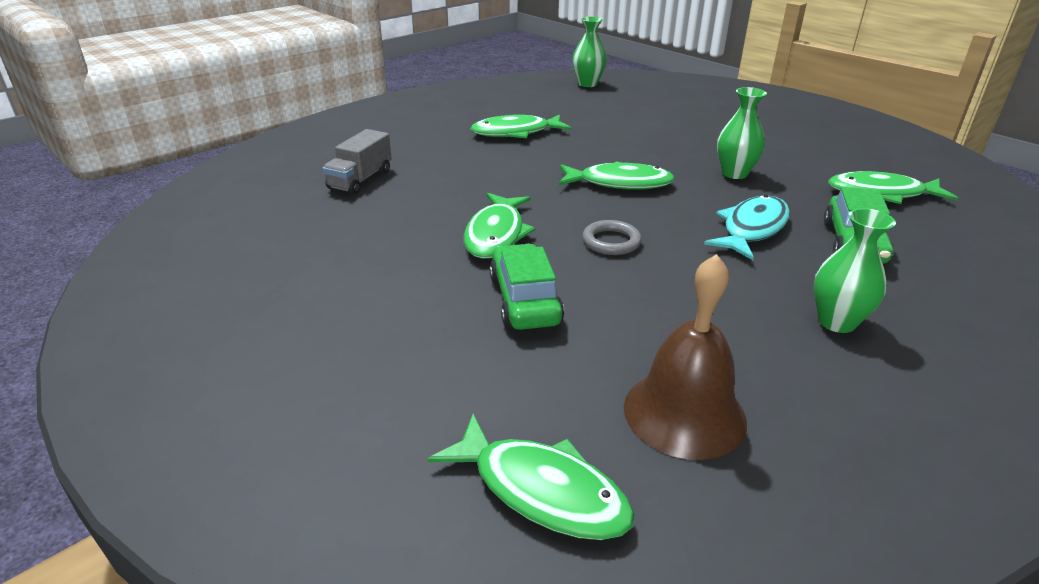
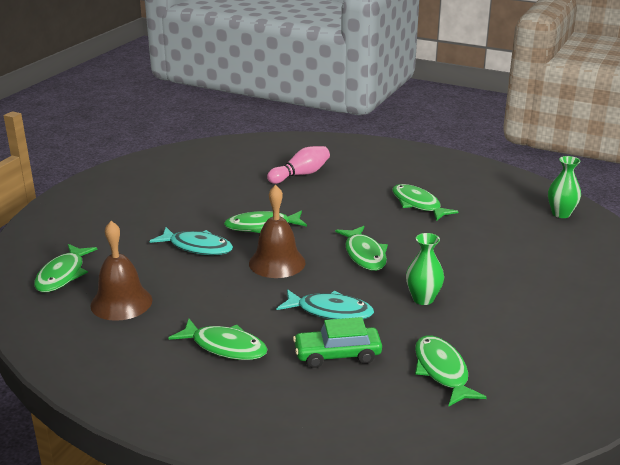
camera: 70 degrees right, 5 degrees down
grey truck [323,129,392,195] -> pink bowling pin [267,146,330,184]
green car [489,244,564,330] -> turquoise fish [150,227,233,255]
grey ring [582,220,642,255] -> brown bell [249,185,306,278]
green vase [814,208,896,333] -> green fish [169,319,268,360]

